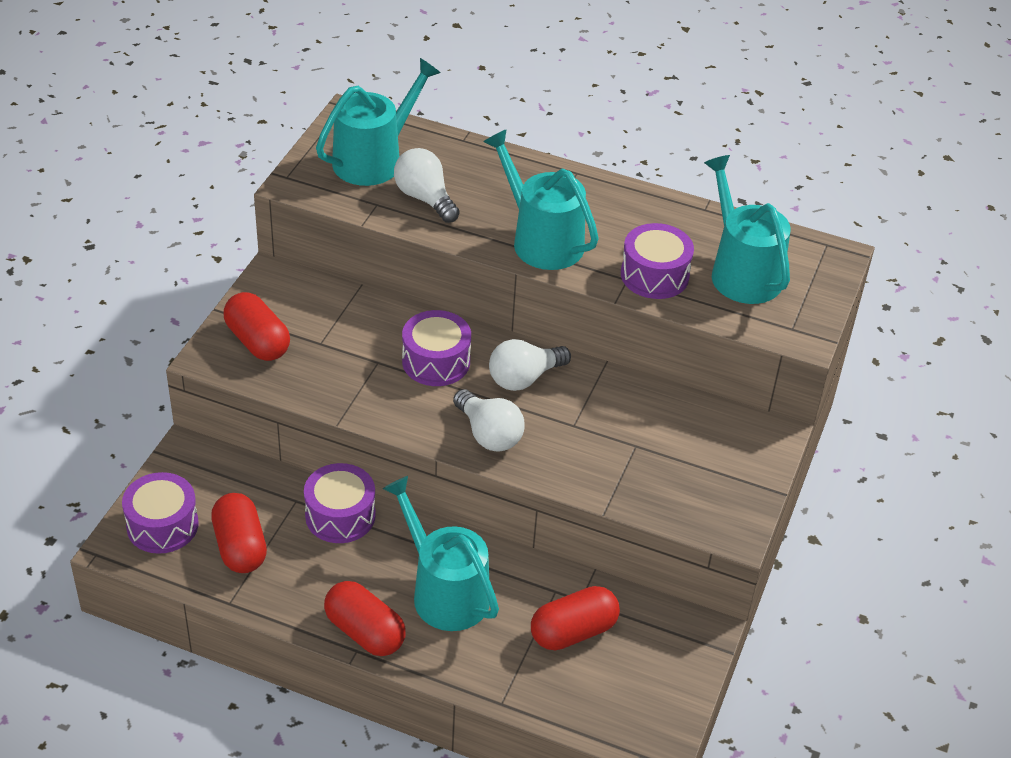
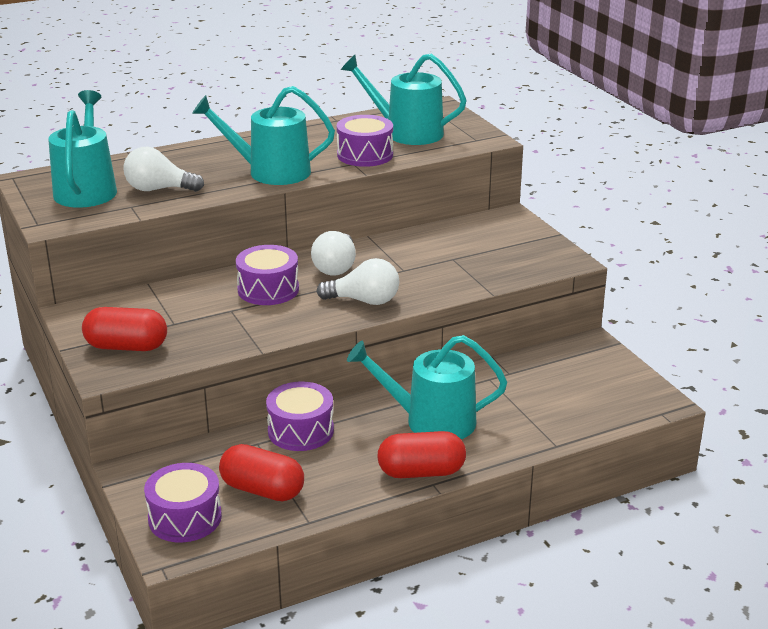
camera: 45 degrees left, 15 degrees down
red capsule [531,586,620,650] -> none

